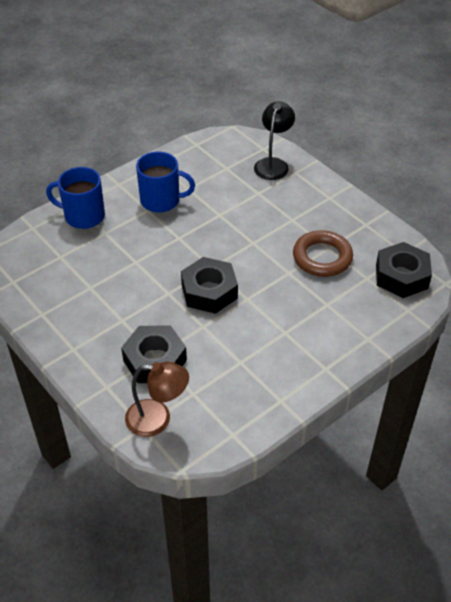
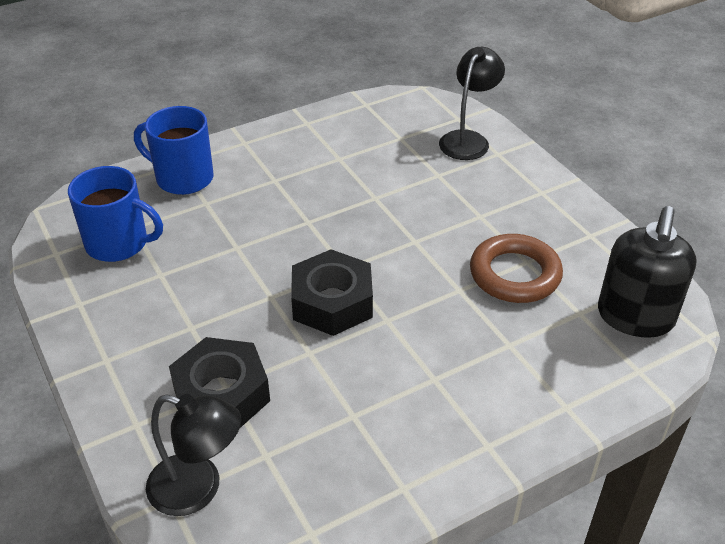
camera: 10 degrees right, 5 degrees down
brown lamp [125,361,189,437] -> black lamp [146,394,241,516]
blue mug [136,152,195,212] -> blue mug moved to [68,166,163,262]
black nut [376,242,432,298] -> black soap dispenser [598,206,697,338]

